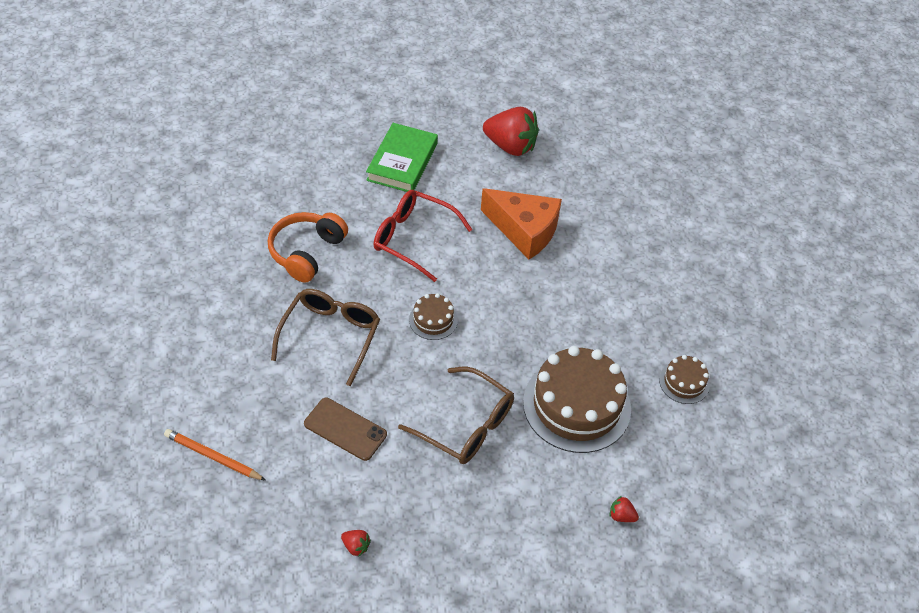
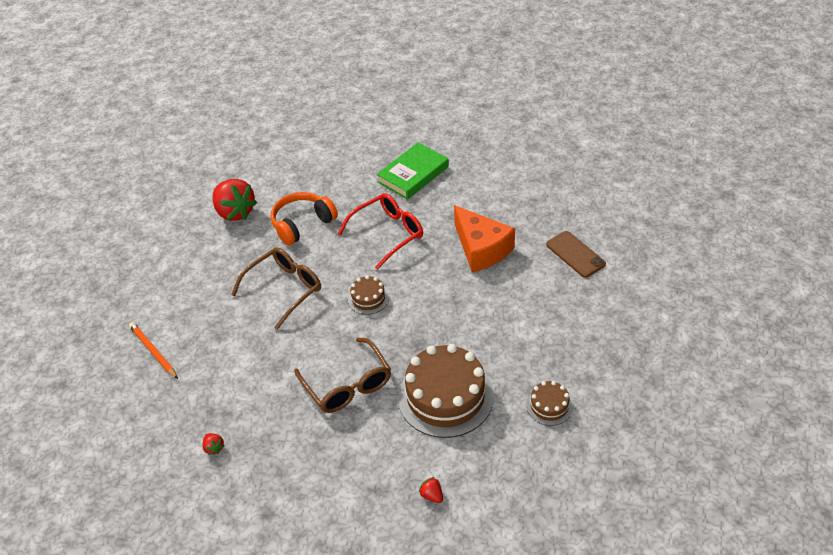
camera: 30 degrees right, 5 degrees down
brown phone [304,398,387,461] -> brown phone moved to [546,231,606,278]
red glasses [373,190,473,282] -> red glasses turned 90 degrees clockwise [338,193,423,270]
red strawberry [483,107,539,156] -> red strawberry moved to [213,179,257,221]

